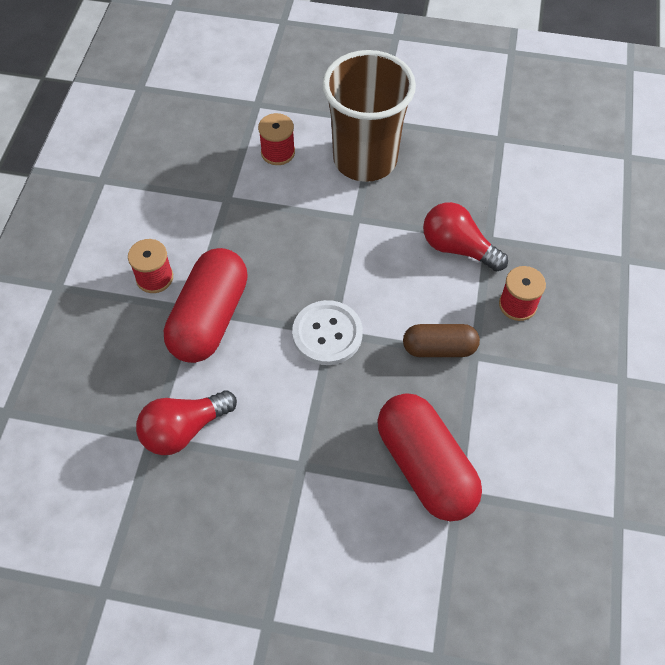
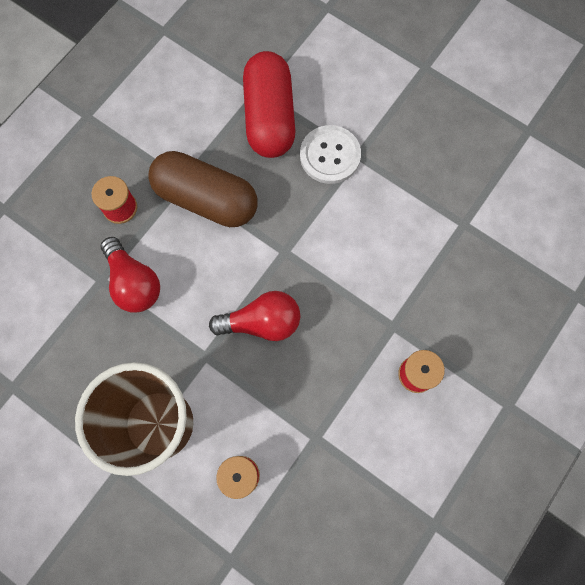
camera: 155 degrees left, 15 degrees up
red light bulb [136,390,237,455] -> red light bulb moved to [209,291,300,341]
red capsule [164,248,248,363] -> none
white button [292,300,363,365] -> white button moved to [300,125,361,184]
brown capsule [403,324,480,357] -> brown capsule [148,151,258,227], size x1.69

